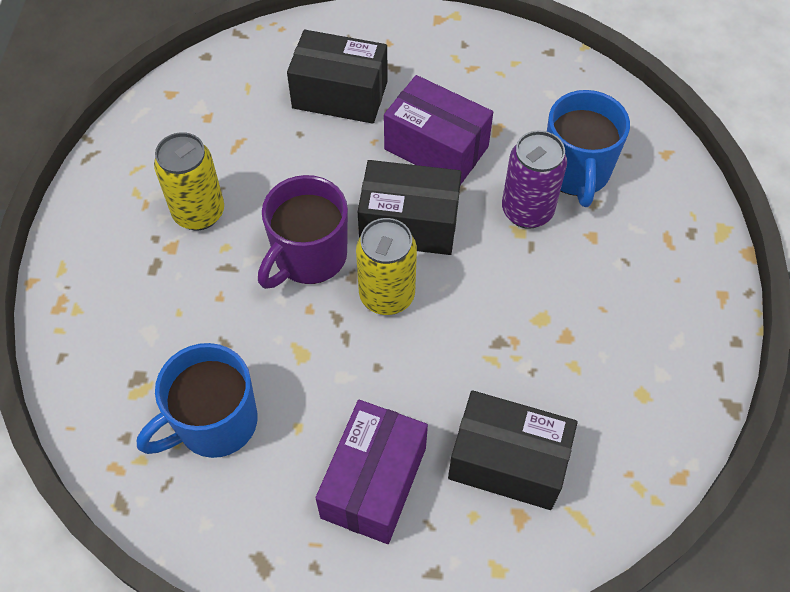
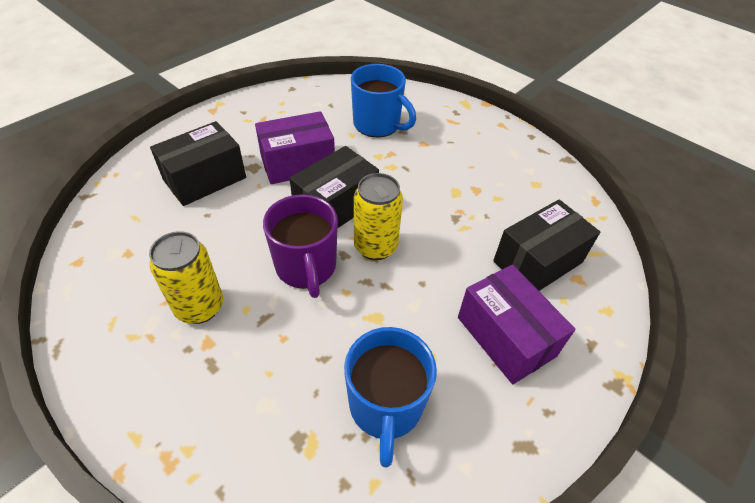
camera: 55 degrees left, 10 degrees down
purple can [502,130,567,229] -> none

